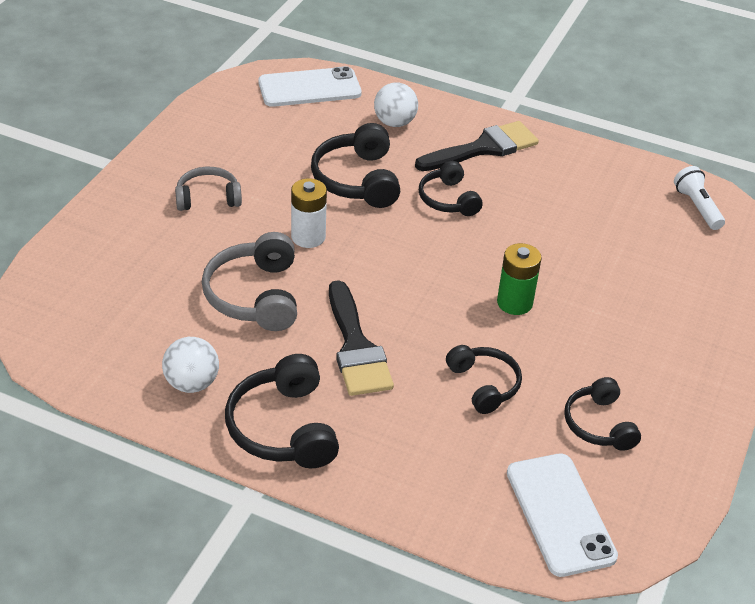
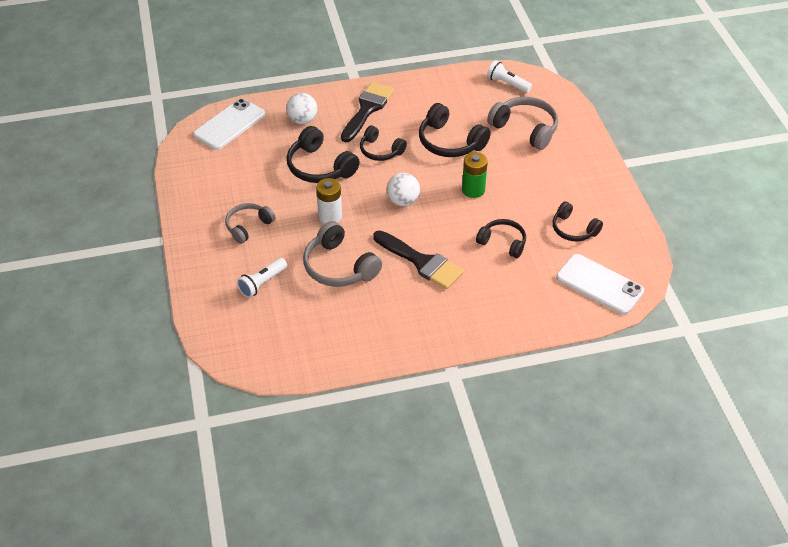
camera: 35 degrees left, 5 degrees up
white ball [162,337,219,393] -> white ball moved to [387,173,420,206]
black headphones [225,354,339,468] -> black headphones moved to [419,103,491,157]
none -> white flashlight [237,258,287,298]
none -> grey headphones [487,97,558,150]

